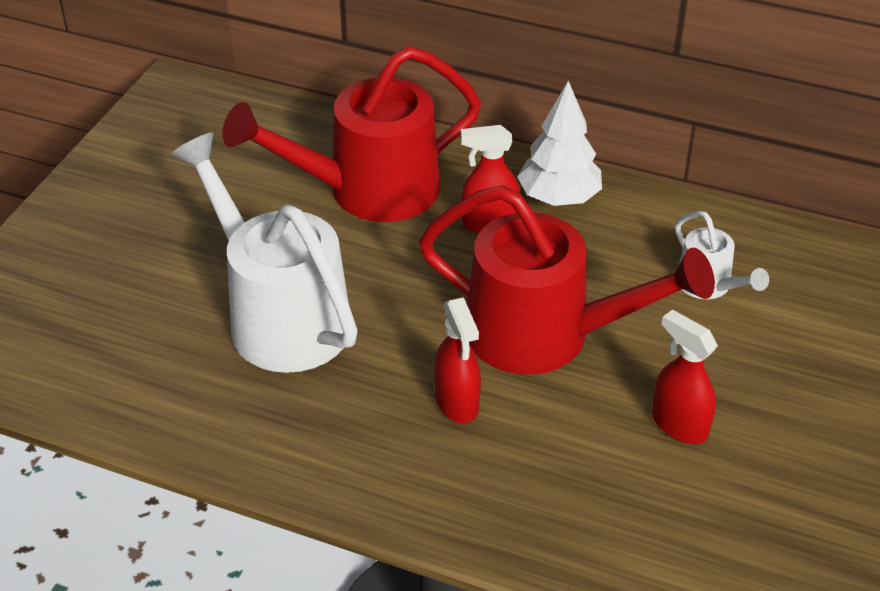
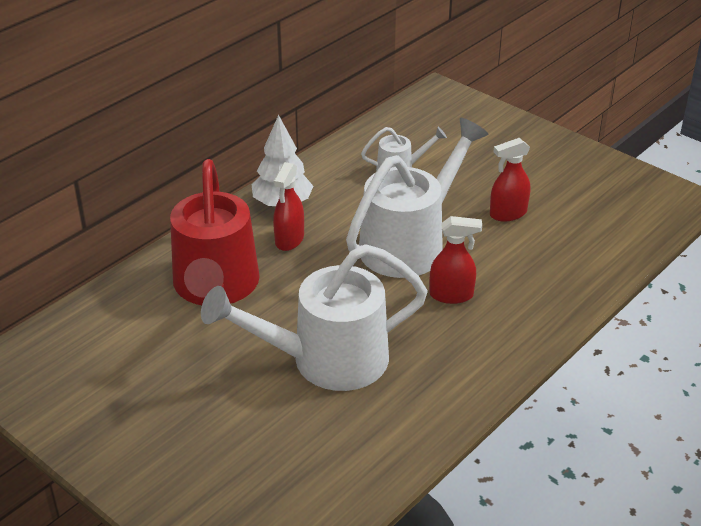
camera: 70 degrees left, 5 degrees down
red watering can [419,185,715,375] -> white watering can [346,118,488,278]

